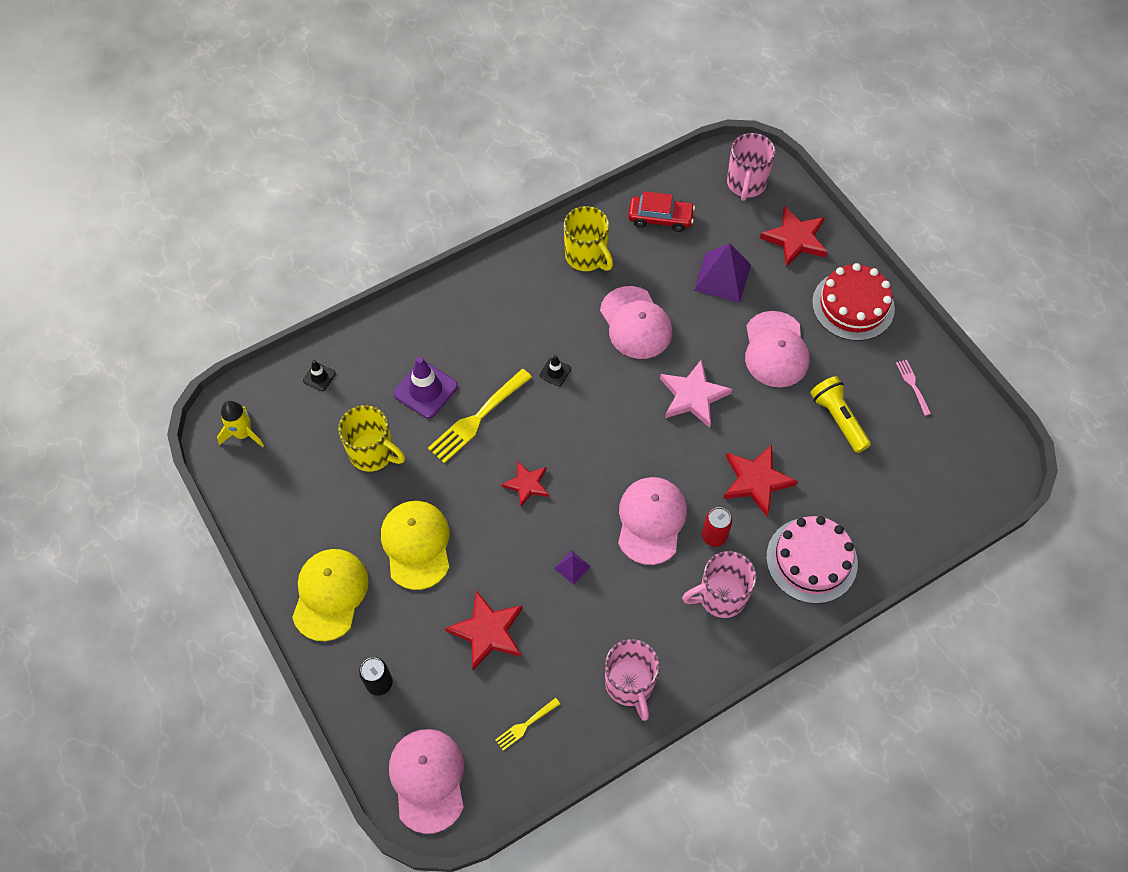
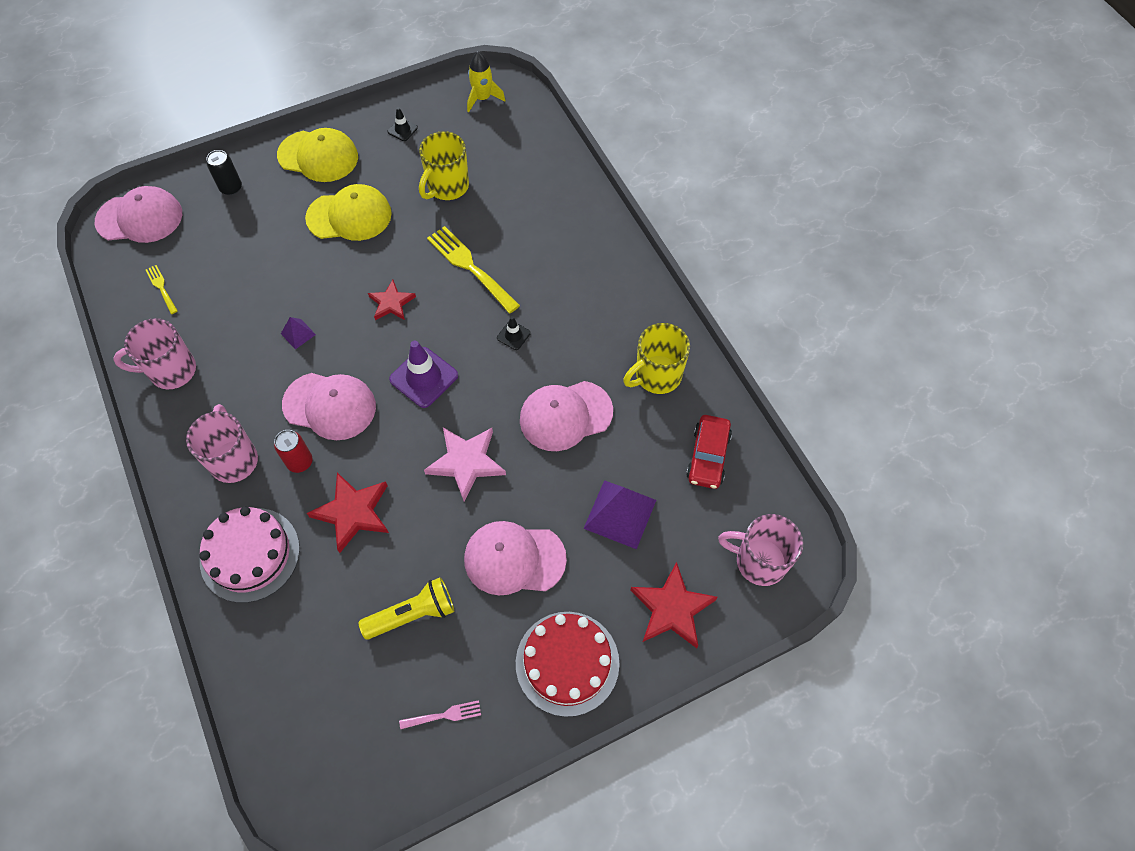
camera: 95 degrees right, 0 degrees up
black traffic cone [303,360,336,391] -> black traffic cone moved to [388,107,418,141]
purple traffic cone [393,356,458,419] -> purple traffic cone moved to [389,341,458,408]
red star [445,591,523,670] -> none

